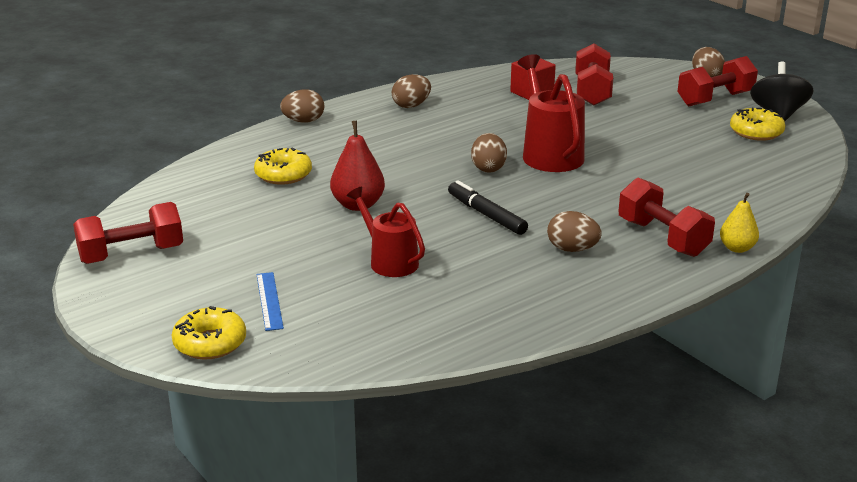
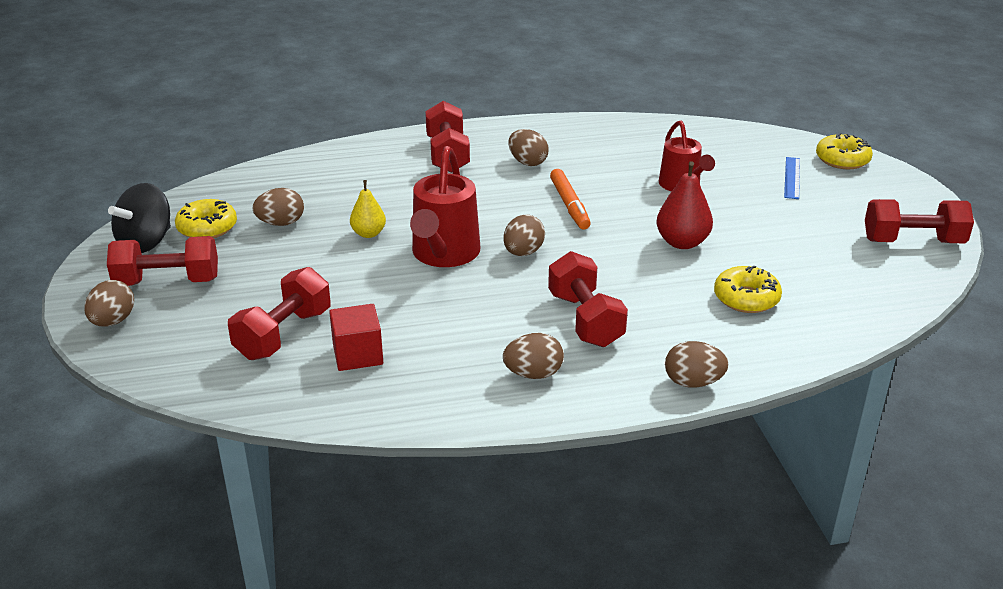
camera: 155 degrees left, 5 degrees up
black marker [448,180,528,235] -> orange marker [550,169,591,230]
yellow pear [720,193,759,253] -> yellow pear moved to [350,180,386,238]
none -> brown egg [253,188,304,226]
none -> red dumbbell [548,251,628,347]

